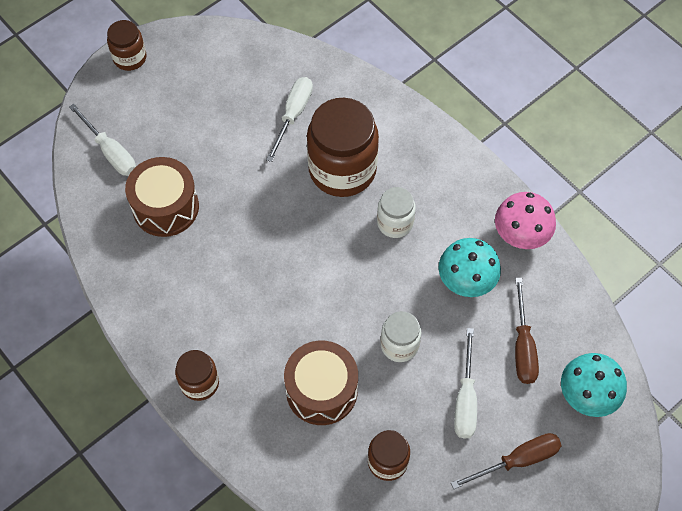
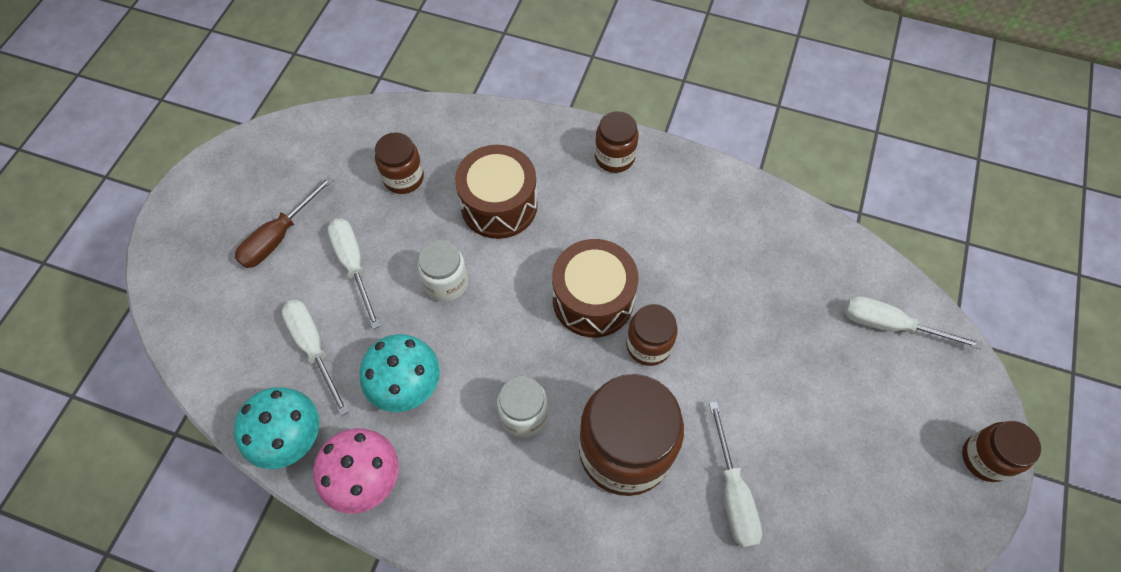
camera: 150 degrees right, 0 degrees up
brown drum [125,157,199,237] -> brown drum moved to [552,239,639,337]
brown screwdriver [515,278,539,384] -> white screwdriver [282,300,349,416]
turquoise mushroom [561,353,627,417] -> turquoise mushroom moved to [234,387,319,469]
none -> brown jar [626,304,678,366]

